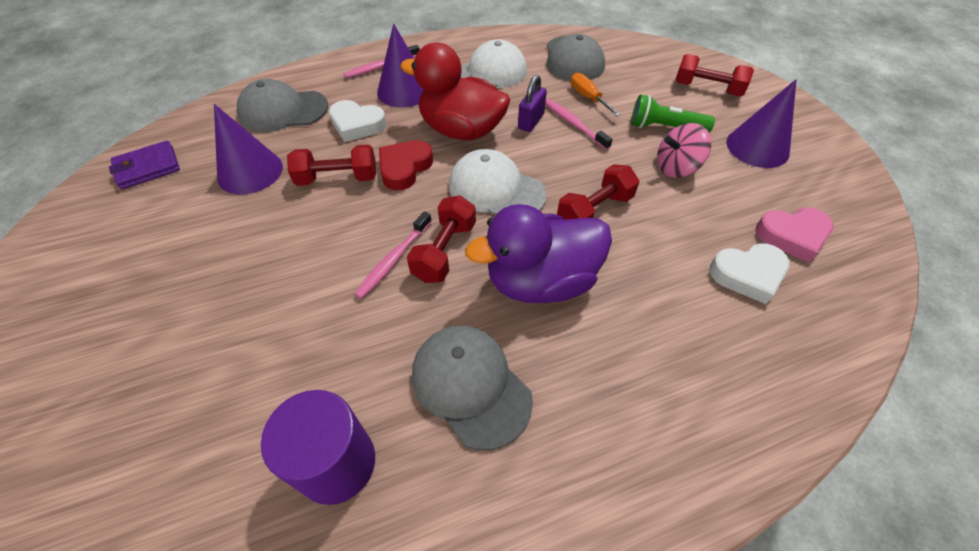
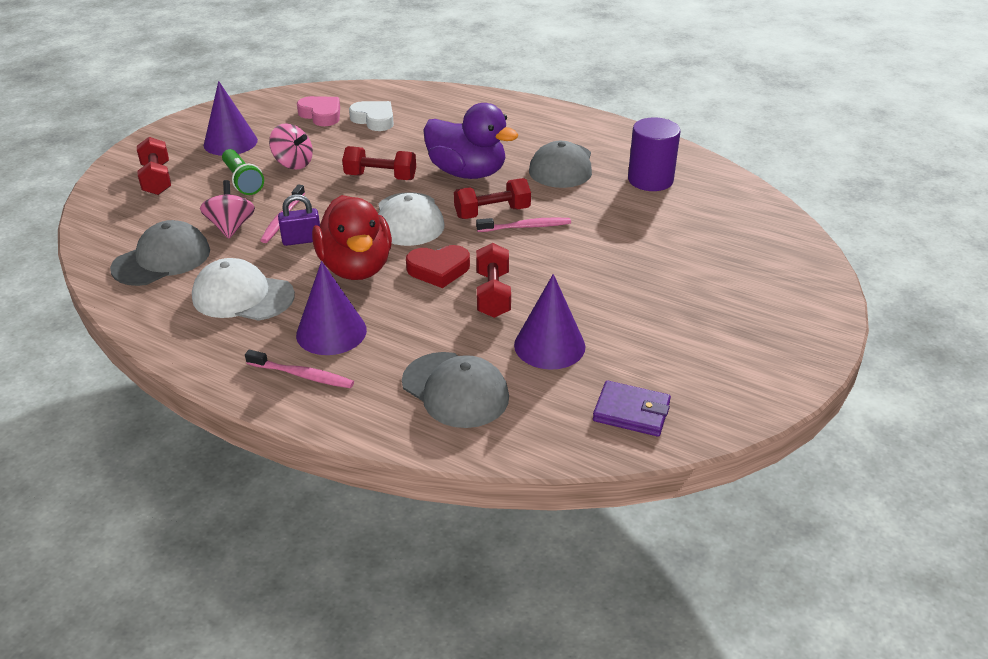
camera: 130 degrees left, 15 degrees down
red dumbbell [287,144,376,186] -> red dumbbell turned 45 degrees clockwise [476,243,511,318]
white heart [329,100,387,142] -> none
orange screwdriver [571,73,621,116] -> pink spinning top [200,180,255,239]

